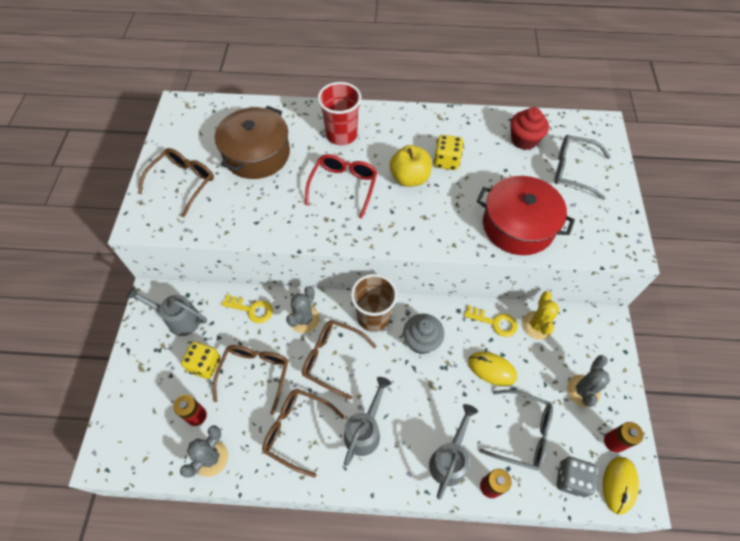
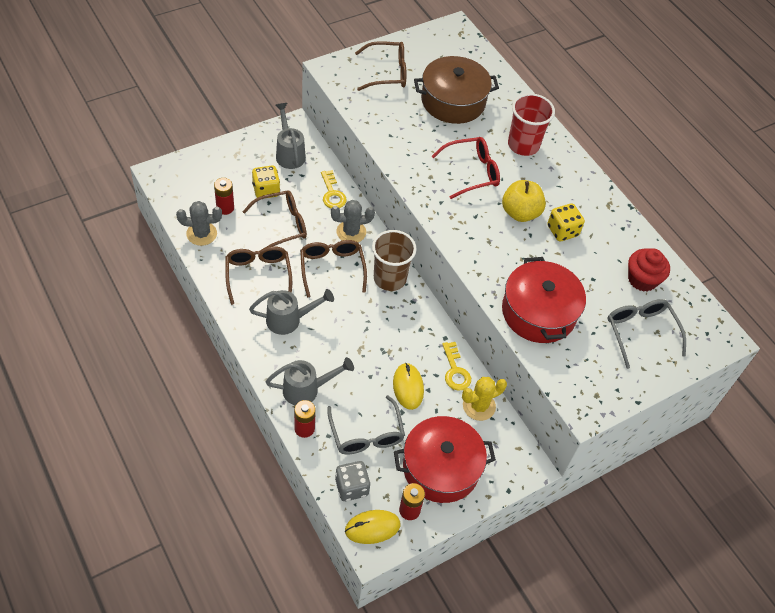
camera: 50 degrees right, 5 degrees down
grey cupcake [403,314,444,354] -> none
grey cactus [567,355,610,407] -> red pot [394,416,496,503]

